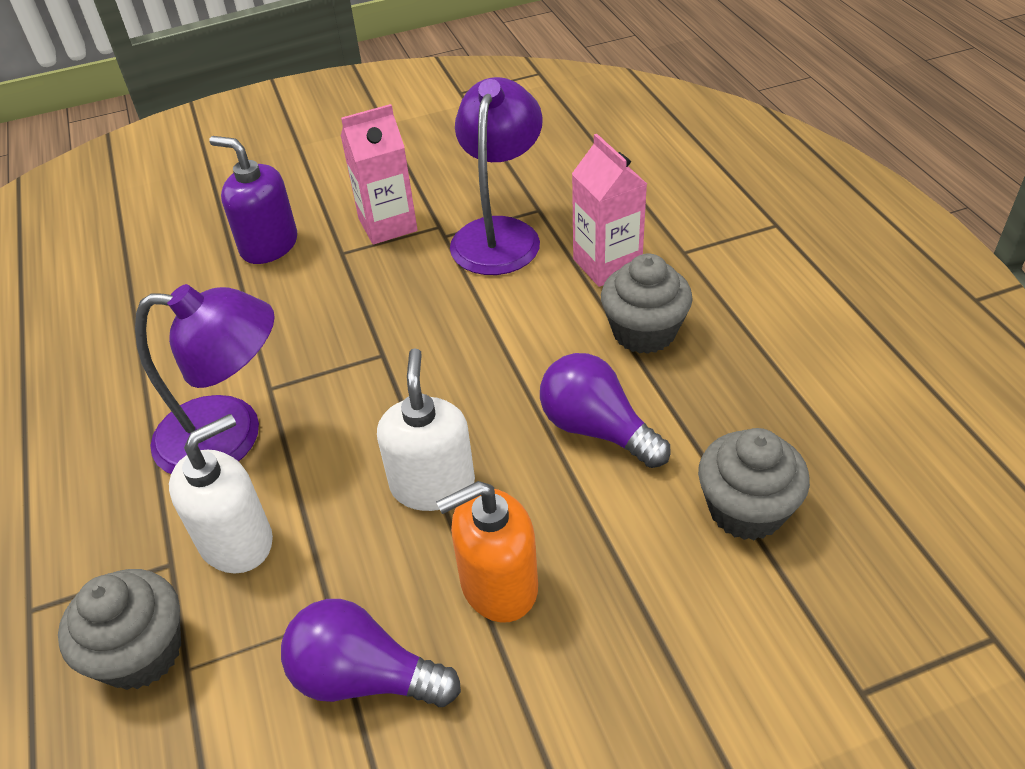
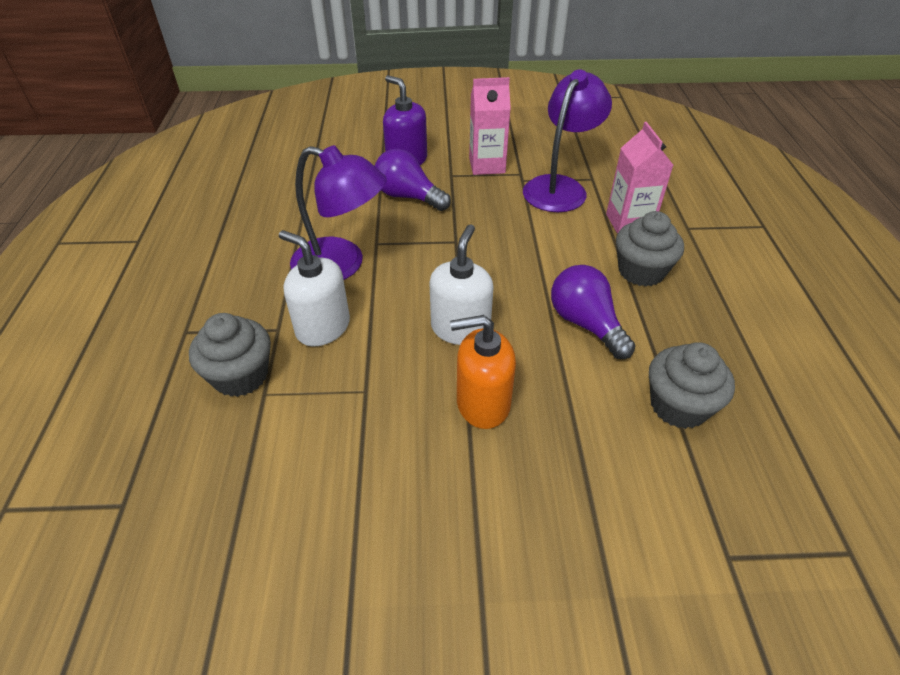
camera: 15 degrees right, 0 degrees up
white soap dispenser [169,414,273,573] -> white soap dispenser turned 120 degrees counterclockwise [279,230,350,346]
purple light bulb [281,599,461,707] -> purple light bulb moved to [375,149,451,211]

